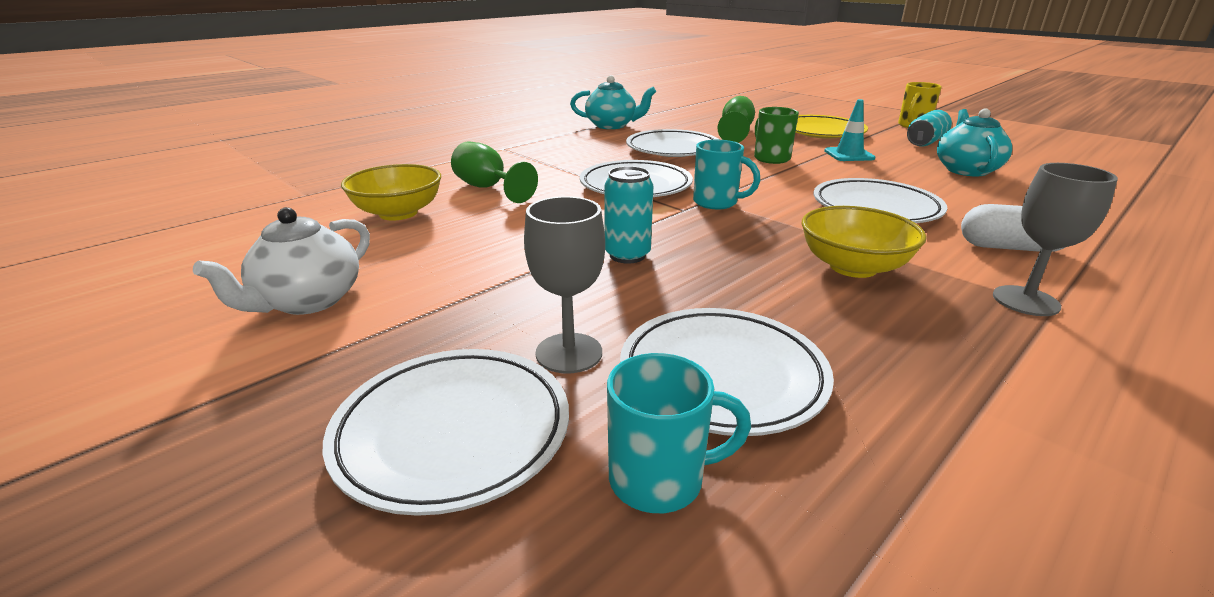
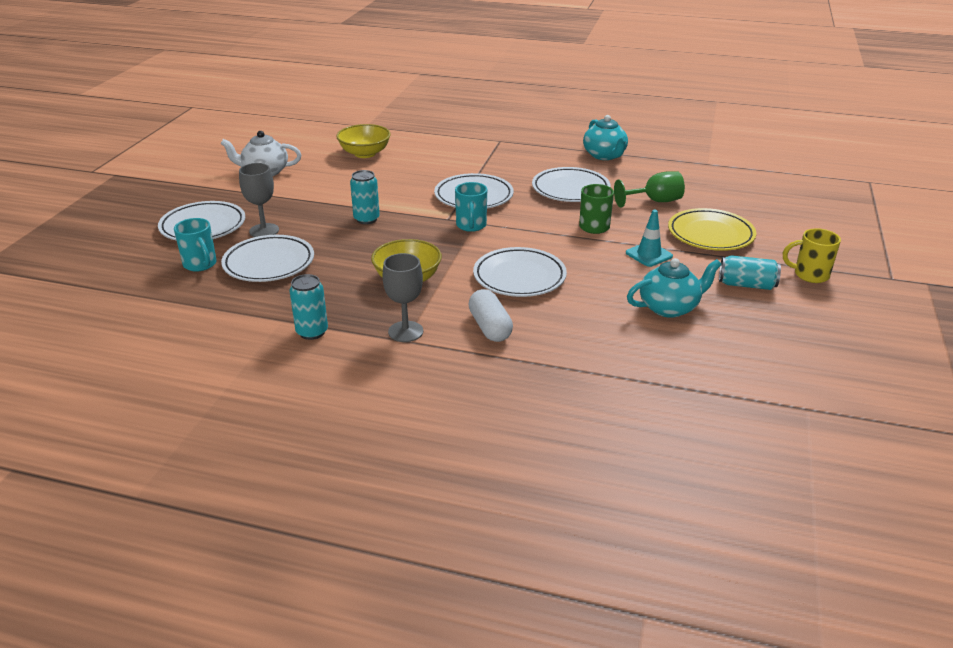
camera: 60 degrees right, 5 degrees up
green goblet [451,141,538,203] -> none
none -> turquoise can [289,274,328,340]

